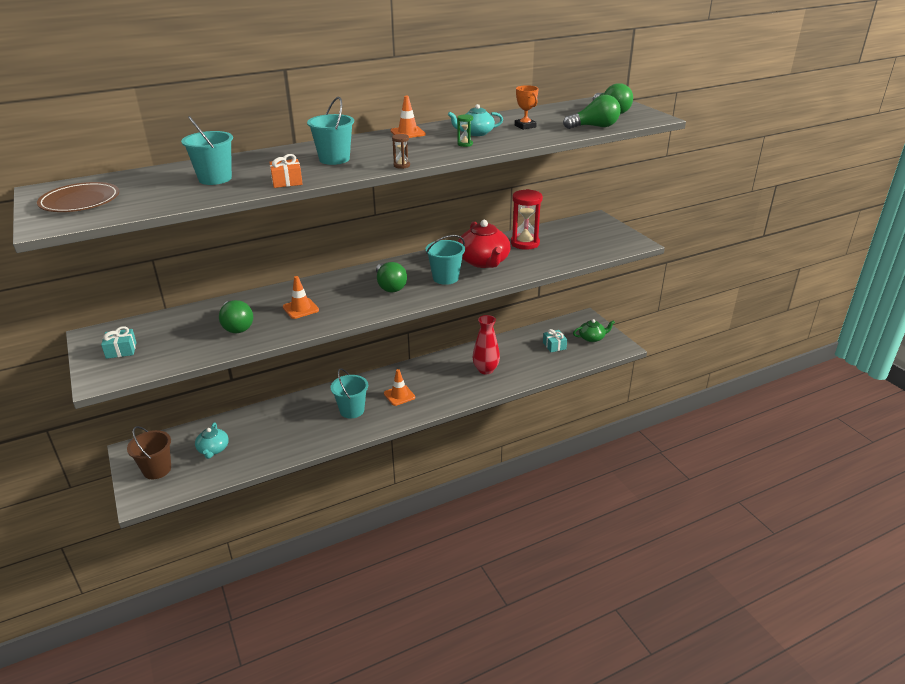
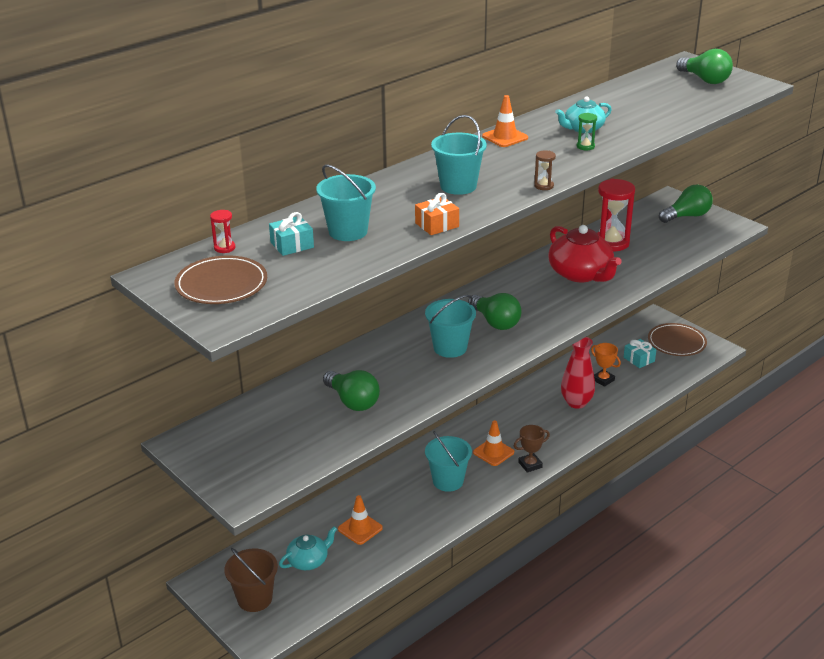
camera: 15 degrees left, 0 degrees up
turquoise gift [101,326,137,359] -> turquoise gift moved to [269,212,314,256]
turquoise teapot [195,422,229,459] -> turquoise teapot turned 105 degrees counterclockwise [279,526,337,570]
orange traffic cone [283,276,319,319] -> orange traffic cone moved to [338,495,383,545]
turquoise bucket [425,235,465,285] -> turquoise bucket moved to [425,295,476,358]
orange trophy [515,85,538,130] -> orange trophy moved to [591,343,621,387]
green light bulb [563,95,621,129] -> green light bulb moved to [659,184,713,223]
green teapot [573,319,615,342] -> brown plate [648,323,707,356]
none -> red hourglass [210,210,235,253]
none -> brown trophy [514,425,550,473]

